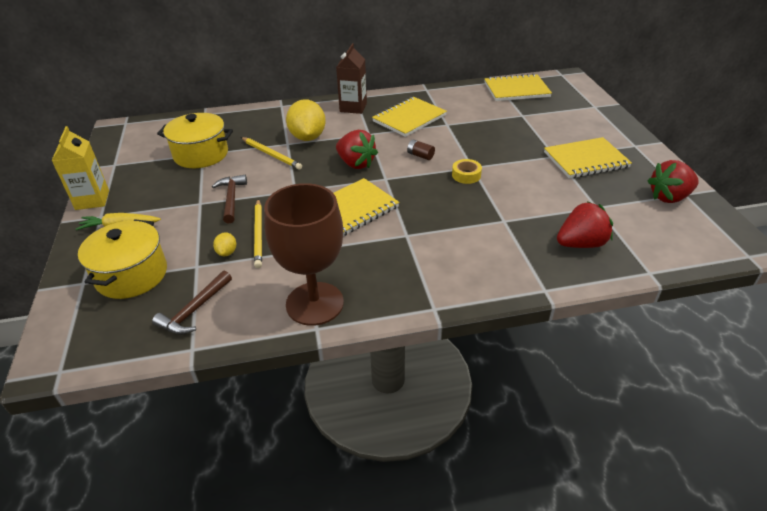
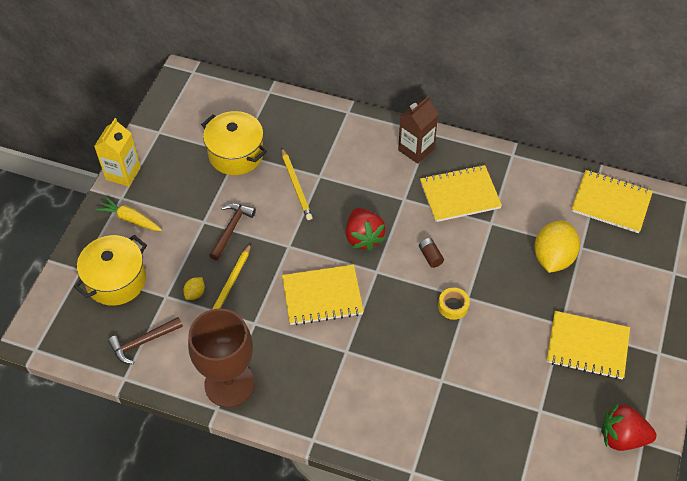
camera: 30 degrees right, 15 degrees up
yellow lemon [286,99,326,141] -> yellow lemon moved to [534,220,580,273]
red strawberry [557,201,613,248] -> none

